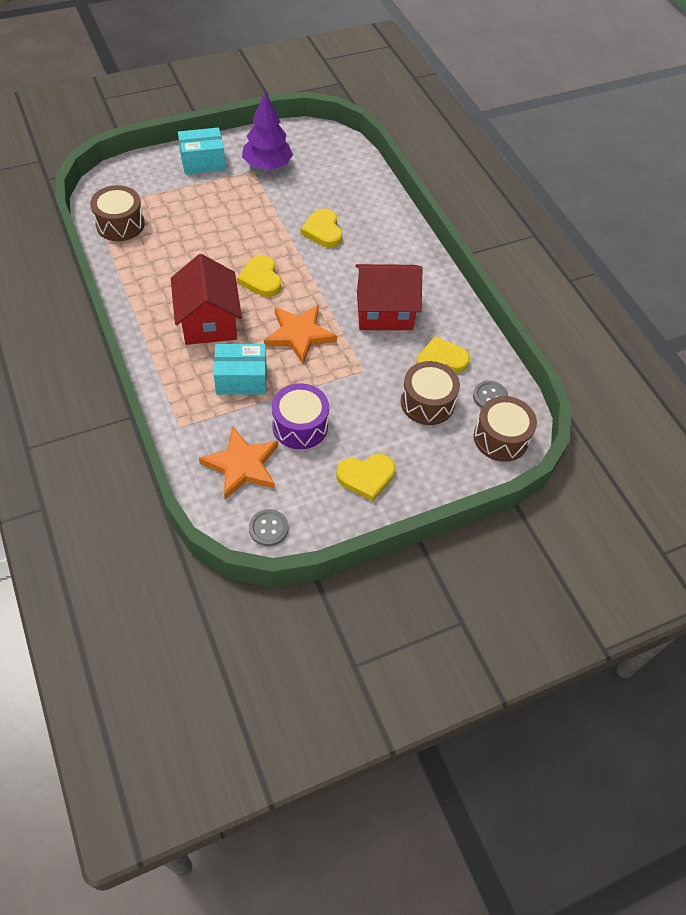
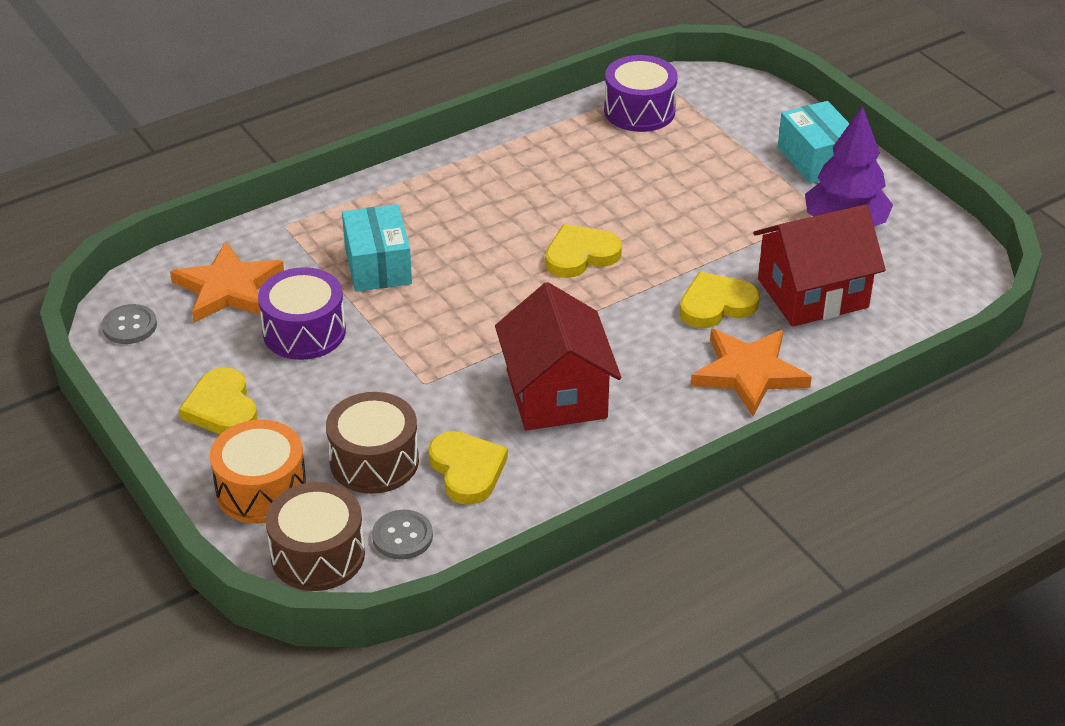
camera: 85 degrees right, 15 degrees down
brown drum [90,185,145,241] -> purple drum [604,55,678,132]
red house [171,254,242,345] -> red house moved to [753,204,886,327]
orange star [264,305,337,364] -> orange star moved to [691,329,812,416]
none -> orange drum [210,420,307,524]

